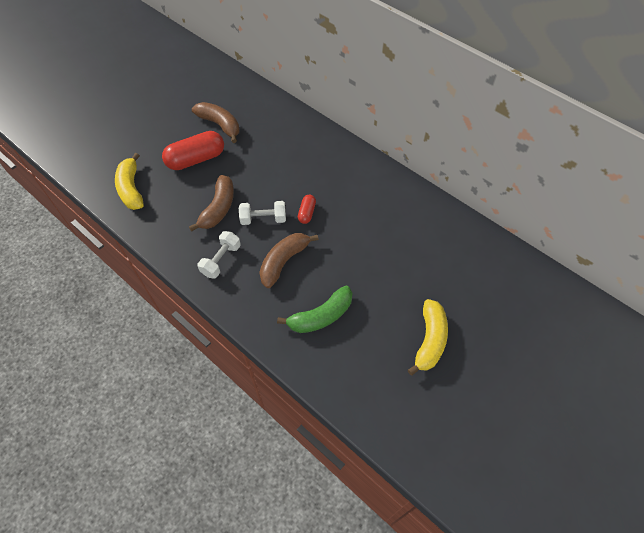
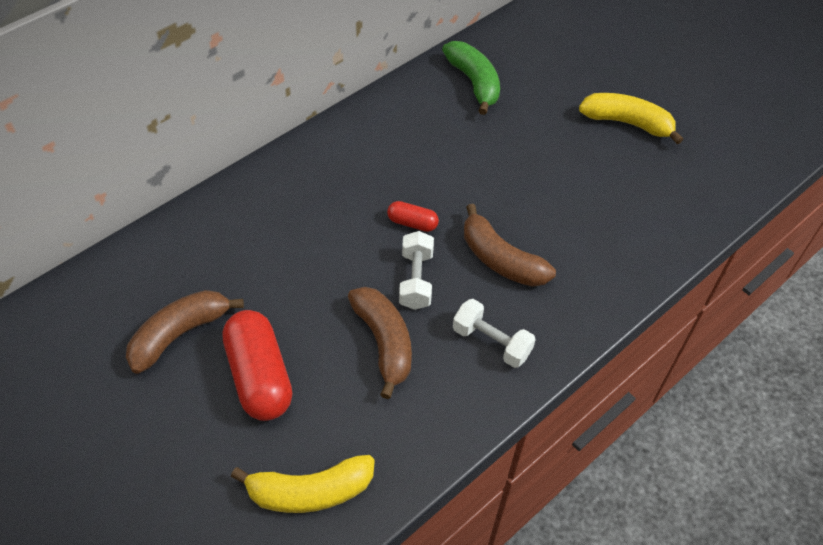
camera: 85 degrees left, 5 degrees down
brown banana [189,175,234,232] -> brown banana turned 45 degrees clockwise [348,287,412,399]
green banana [277,286,352,333] -> green banana moved to [442,41,500,115]

